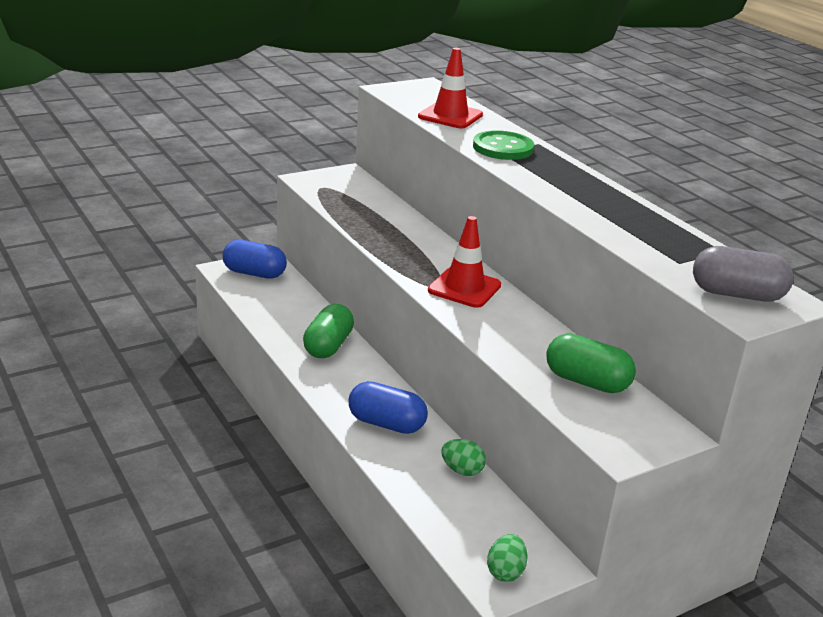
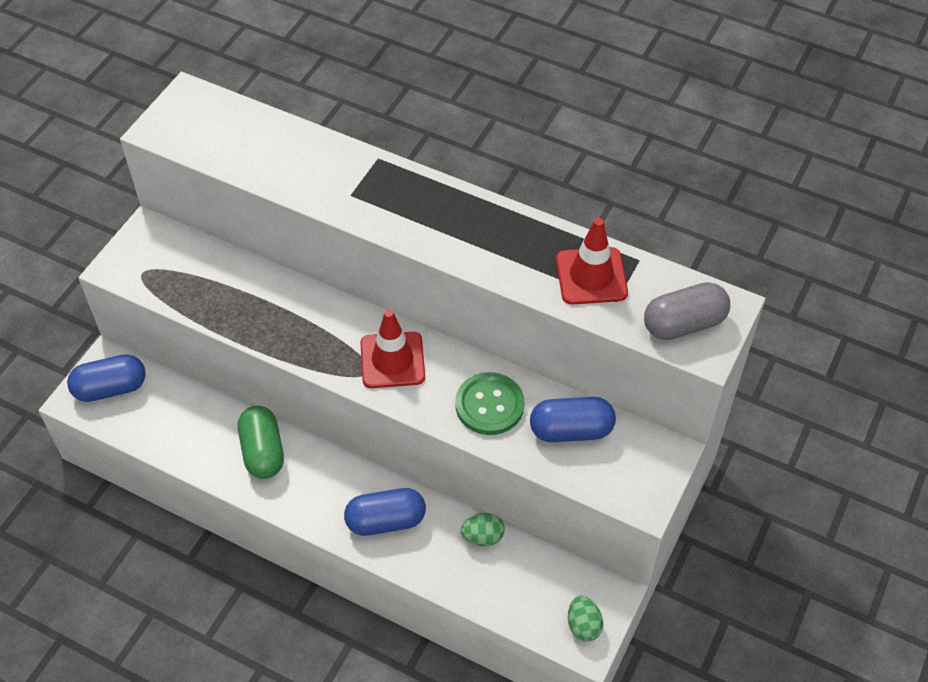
camera: 30 degrees left, 25 degrees up
red traffic cone [418,48,483,128] -> red traffic cone moved to [556,218,628,305]
green button [473,130,534,160] -> green button moved to [455,372,524,435]
green capsule [546,334,636,393] -> blue capsule [530,397,616,442]

